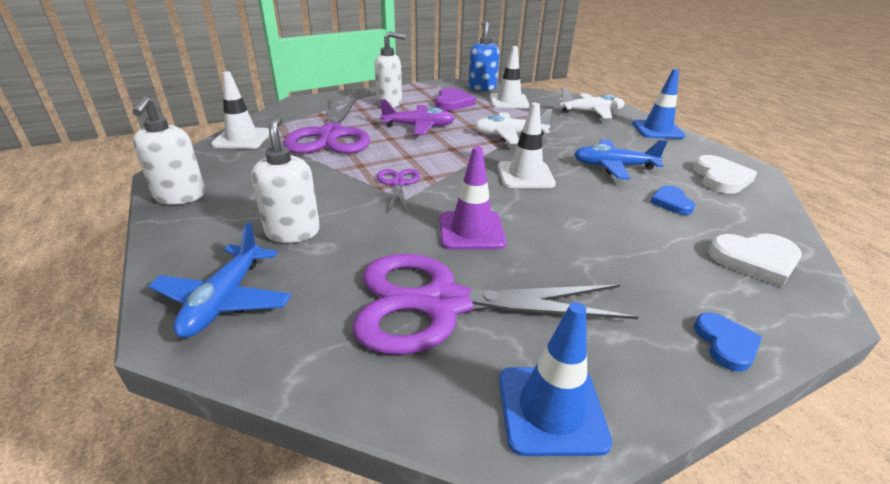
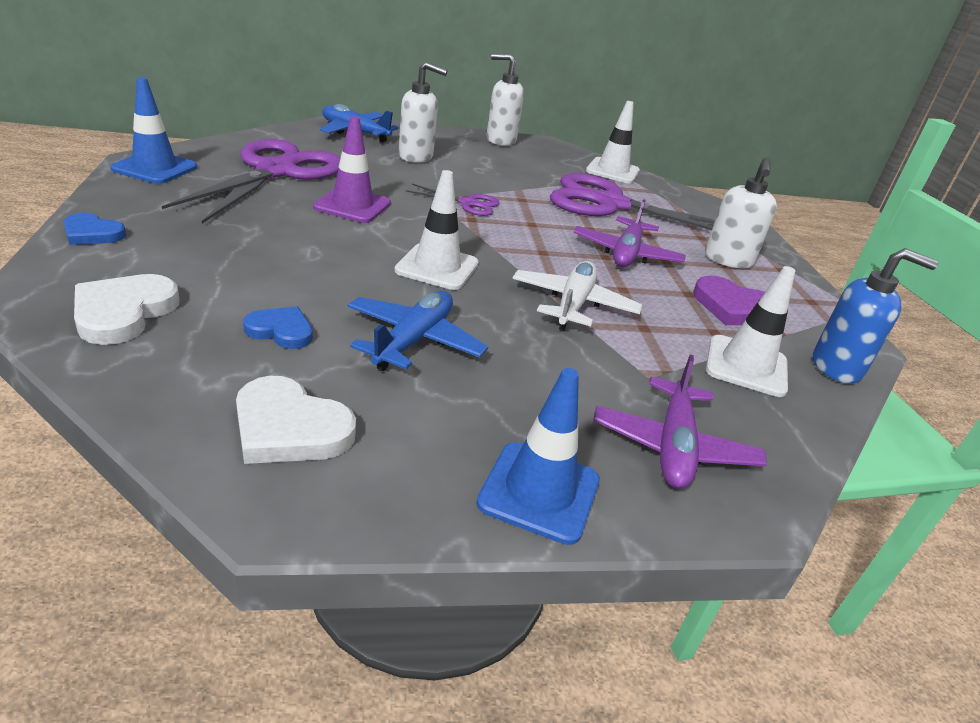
camera: 105 degrees right, 0 degrees up
white plane [559,88,625,118] -> purple plane [593,355,767,489]

